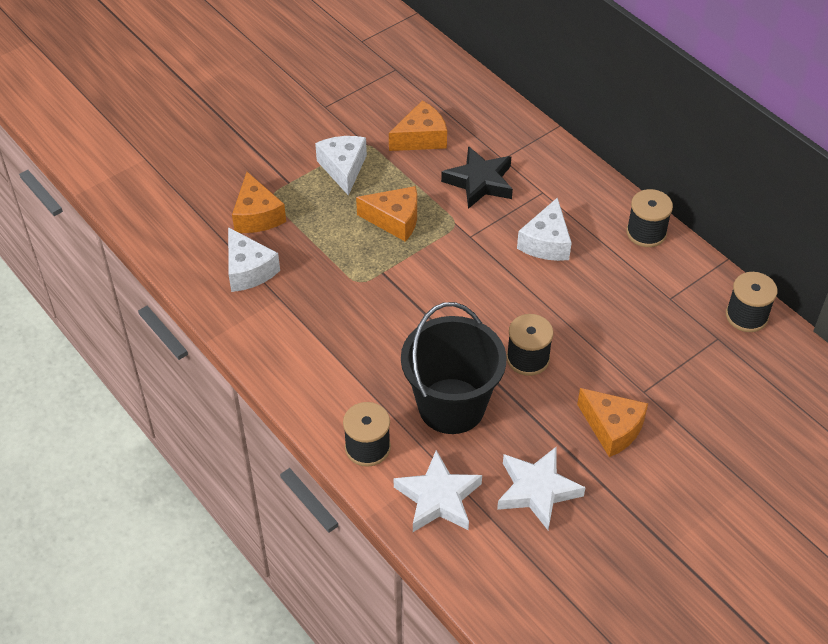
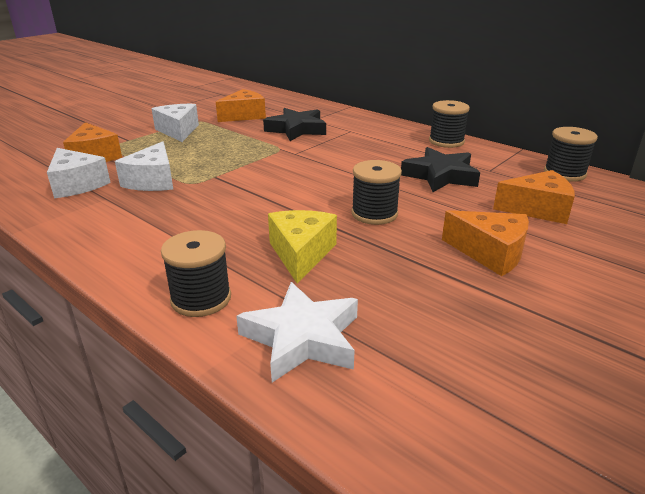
camera: 10 degrees left, 20 degrees down
orange cheese [356,186,417,242] -> orange cheese moved to [493,170,575,224]
black bucket [401,302,507,434] -> yellow cheese [268,210,337,284]
white star [497,447,586,530] -> none
white cheese [517,197,572,261] -> white cheese moved to [115,141,173,191]
none -> black star [401,147,480,192]

